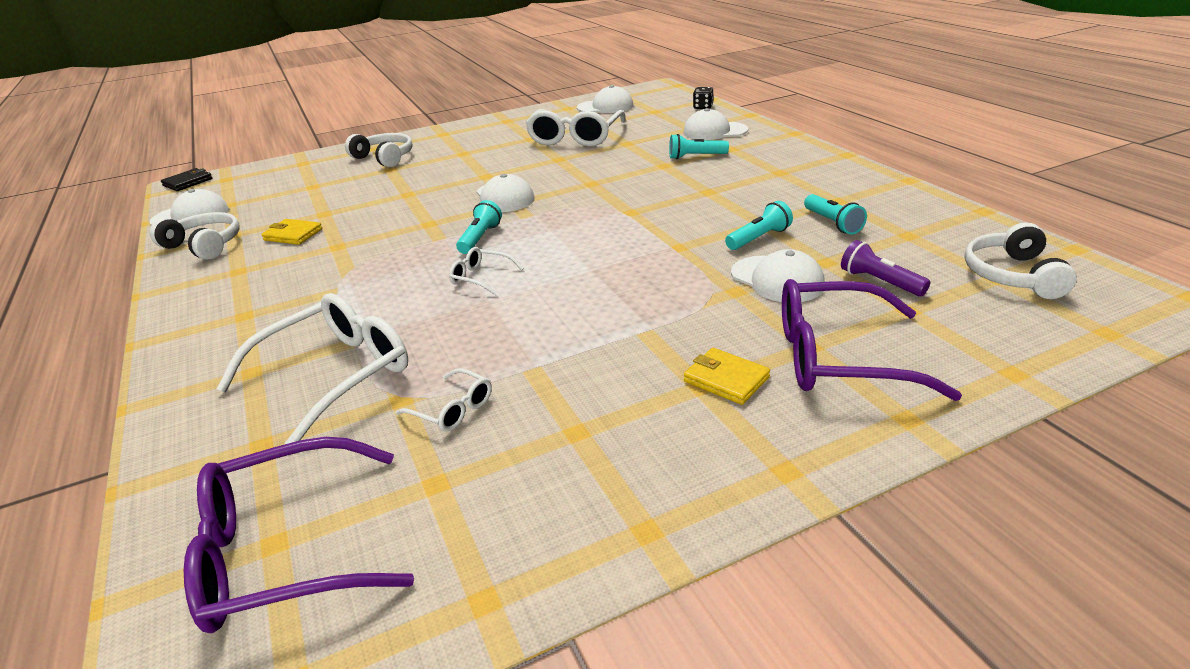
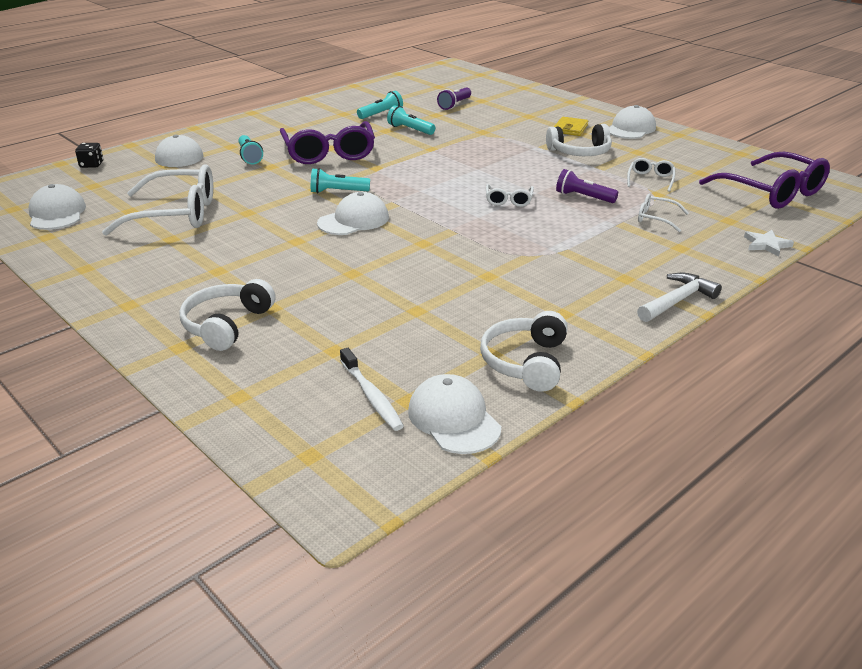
camera: 110 degrees left, 0 degrees up
black wallet [161,168,213,191] -> none
white glasses [217,293,408,444] -> white glasses [638,194,689,232], size x0.47
yellow wallet [261,219,322,245] -> none
turquoise flashlight [456,200,502,254] -> turquoise flashlight moved to [311,168,370,193]
white cap [731,249,825,302] -> white cap moved to [609,105,656,139]
purple glasses [782,279,962,401] -> purple glasses moved to [280,121,375,164]
white headphones [965,222,1077,299] -> white headphones moved to [546,124,612,156]
none -> white toothbrush [340,348,404,431]
none -> purple flashlight [556,169,618,203]
none -> white hammer [637,273,722,322]
none -> white star [744,230,794,257]

